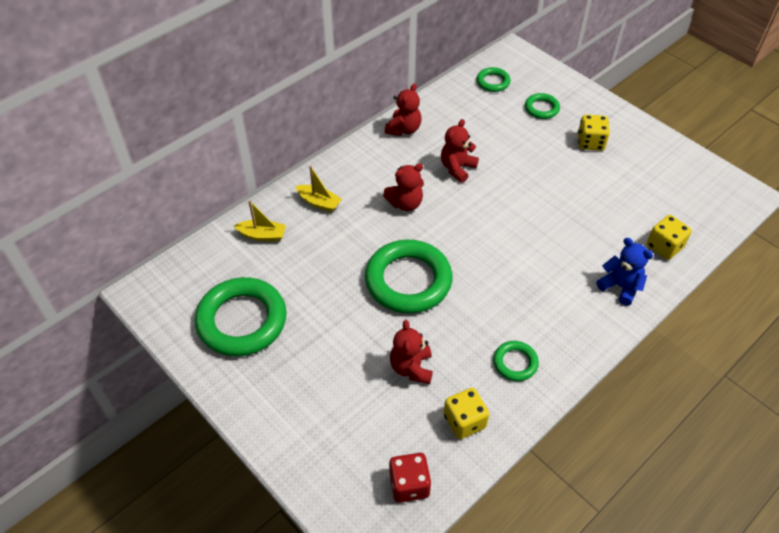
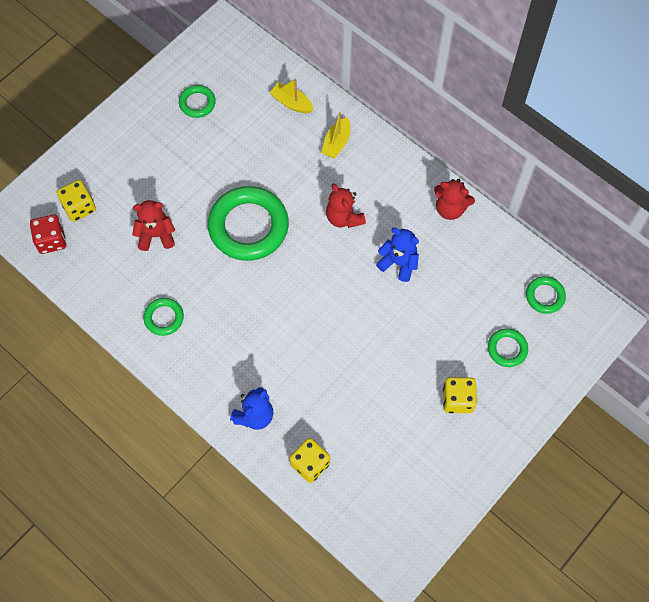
camera: 85 degrees right, 15 degrees up
green ring [195,277,287,356] -> green ring [179,85,216,118], size x0.48
yellow boat [234,201,286,241] -> yellow boat turned 120 degrees clockwise [270,78,314,113]
red teddy bear [441,119,479,183] -> blue teddy bear [376,228,419,282]
yellow dice [444,388,489,439] -> yellow dice moved to [57,180,96,222]

